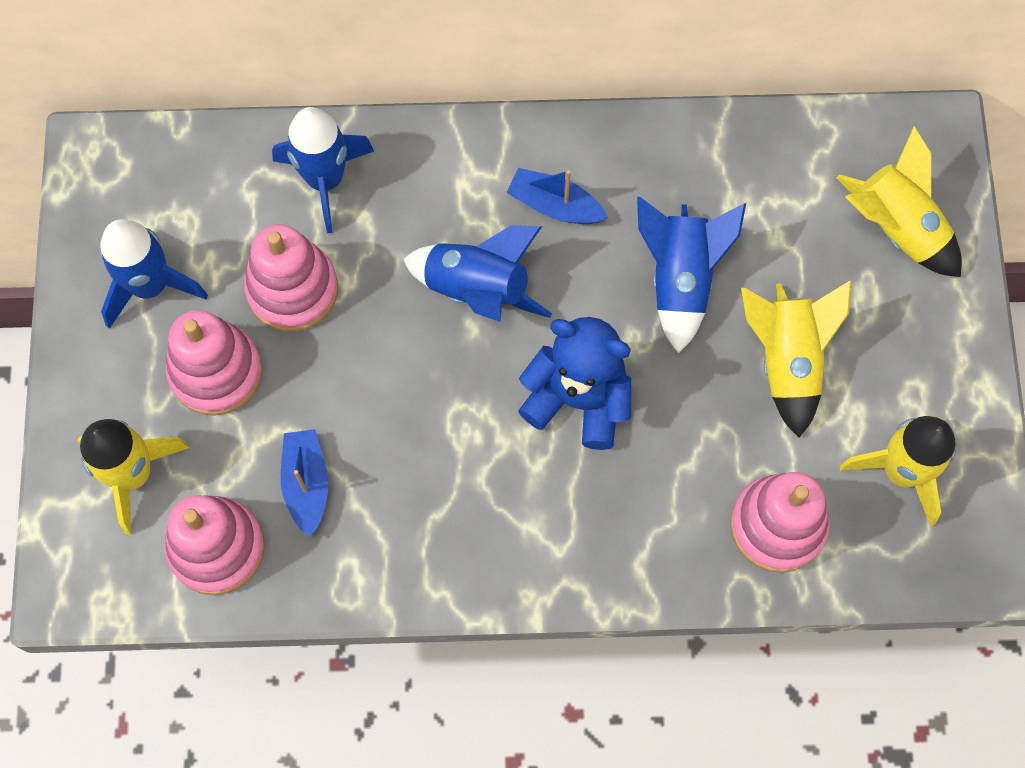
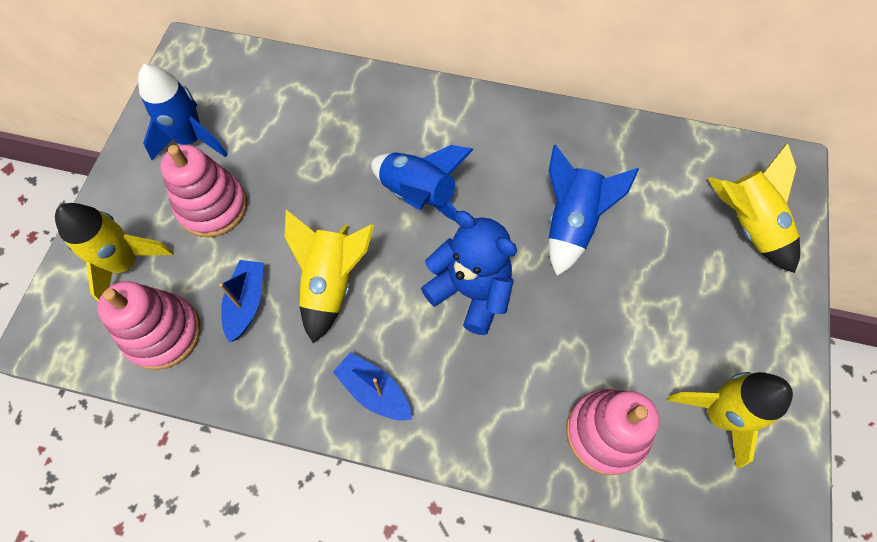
camera: 15 degrees right, 5 degrees down
pink stacking toy [244,224,338,332] -> none
blue rocket [272,107,374,233] -> none
blue boat [506,168,608,224] -> blue boat moved to [333,352,412,421]
yellow rocket [741,280,852,437] -> yellow rocket moved to [284,210,374,343]

